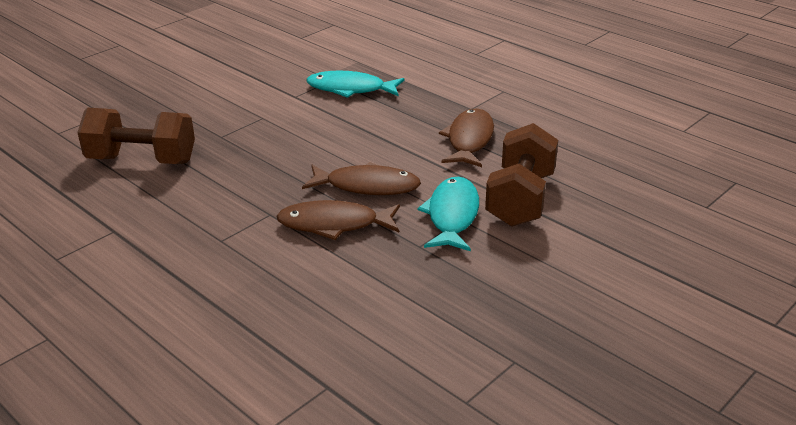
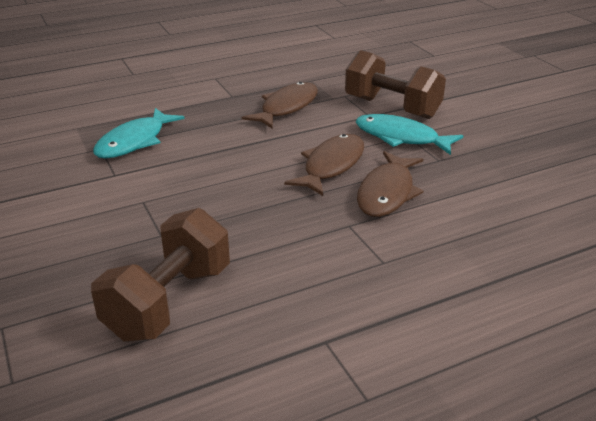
camera: 70 degrees left, 0 degrees up
brown fish [439,108,494,167] -> brown fish turned 90 degrees clockwise [242,82,318,129]

